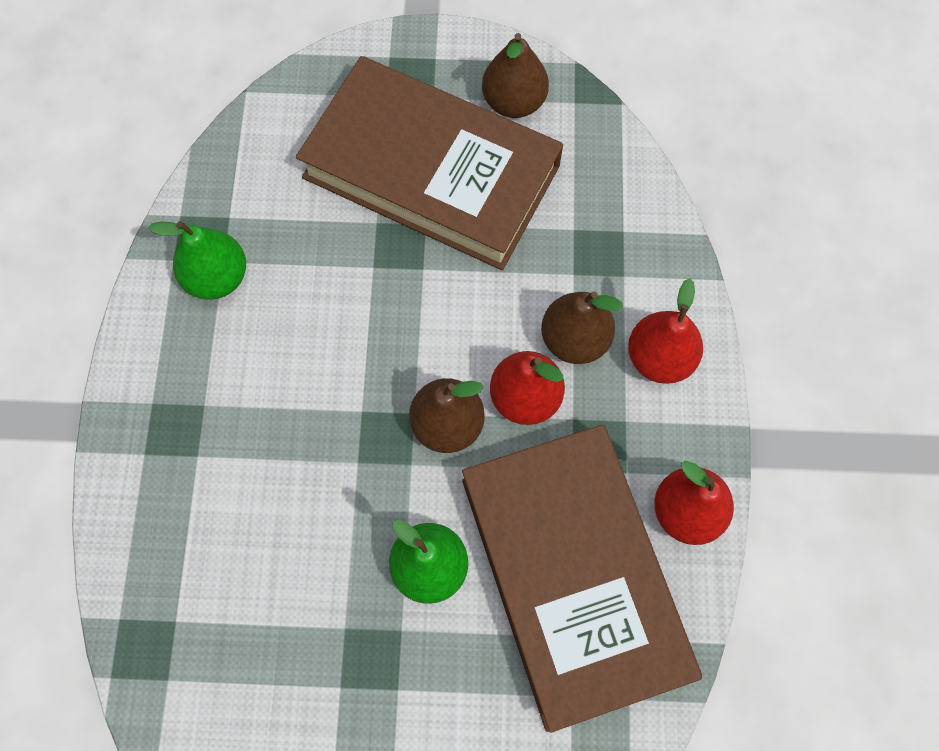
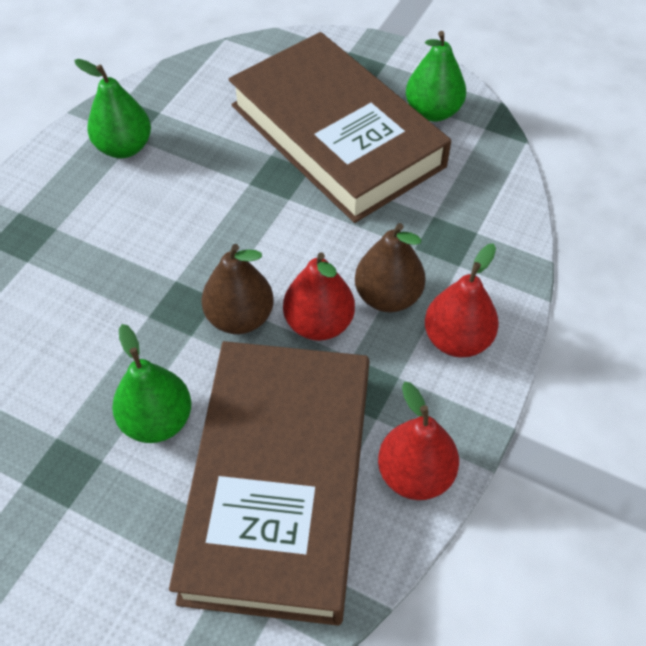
camera: 25 degrees right, 15 degrees down
brown pear [482,33,549,118] -> green pear [406,31,466,121]

